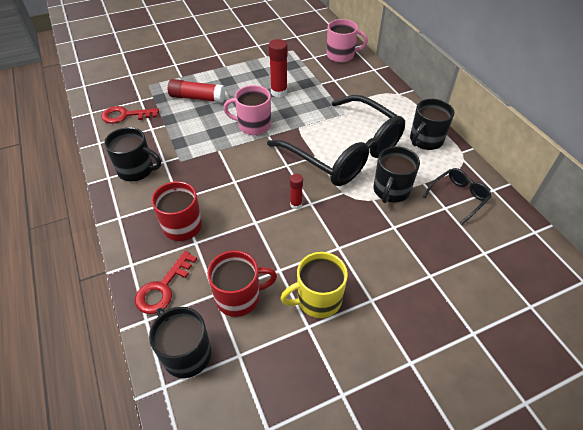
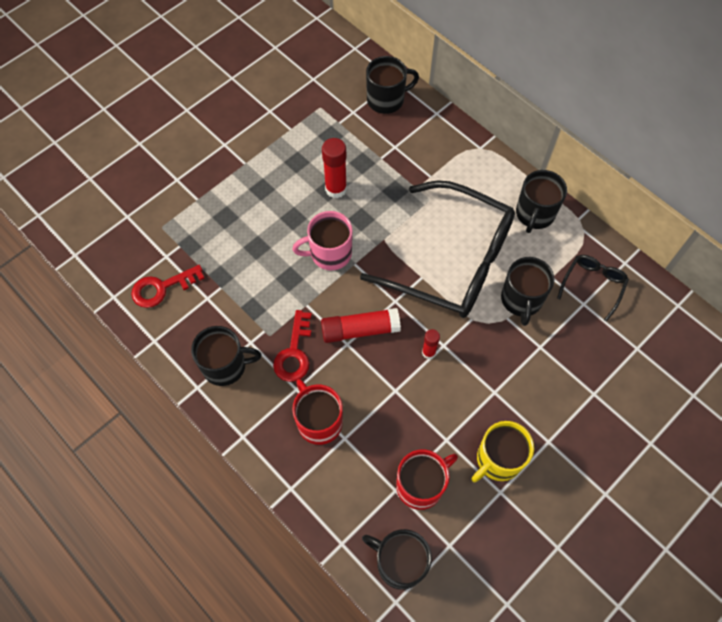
camera: 20 degrees left, 15 degrees up
red key [135,251,197,314] -> red key moved to [273,310,312,382]
red glue stick [168,79,225,103] -> red glue stick moved to [321,308,401,343]
pink mug [327,19,368,63] -> black mug [366,56,419,114]

